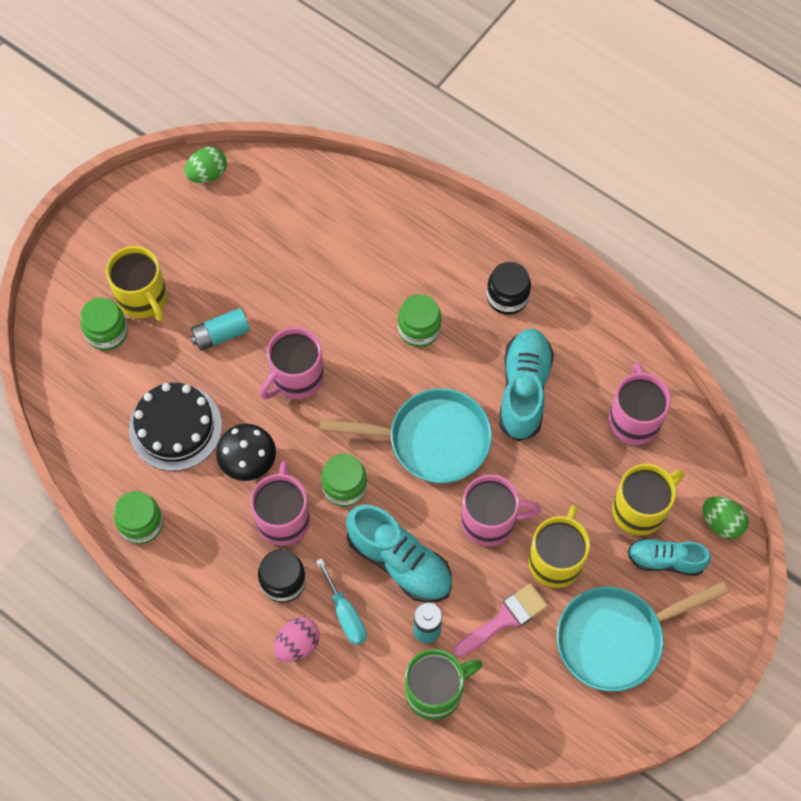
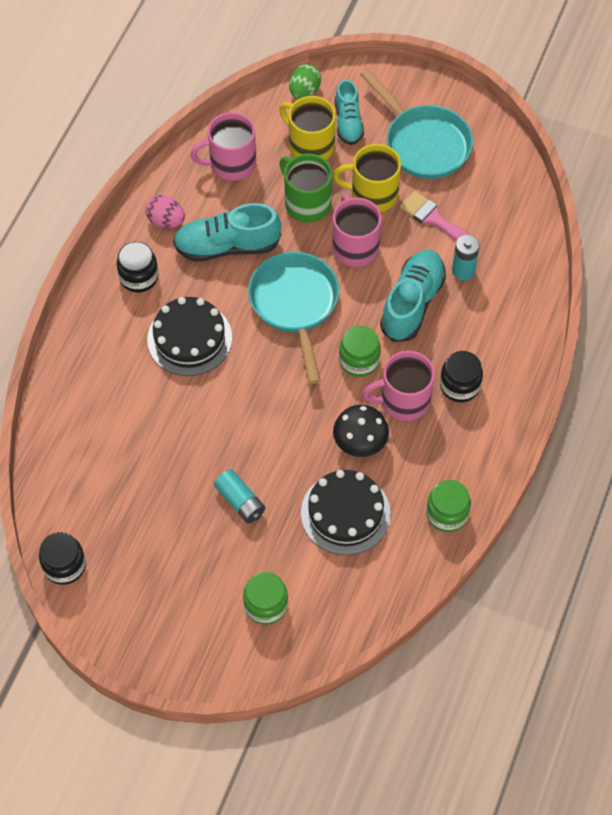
camera: 105 degrees left, 5 degrees down
yellow mug [106,246,167,322] -> none
green egg [184,147,227,183] -> black jar [39,532,86,585]
pink mug [260,327,324,399] -> none
pink egg [274,617,319,662] -> pink egg moved to [145,195,185,228]
turquoise screwdriver [316,558,367,645] -> none
green jar [398,294,442,347] -> black cake [147,297,232,376]
green mug [405,649,483,720] -> green mug moved to [279,154,332,223]

